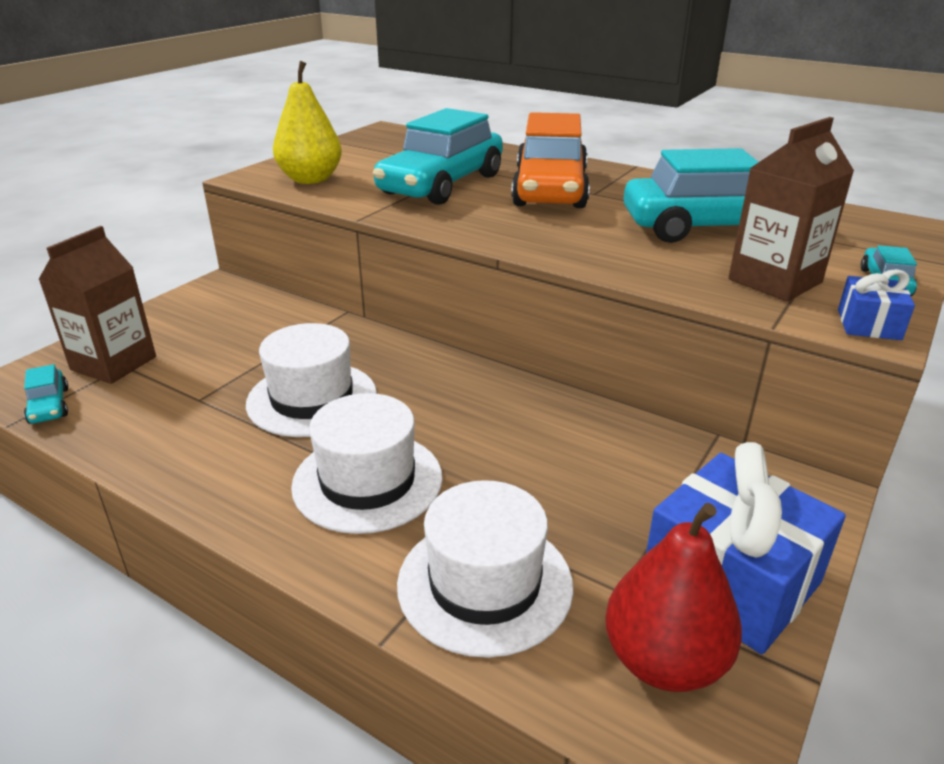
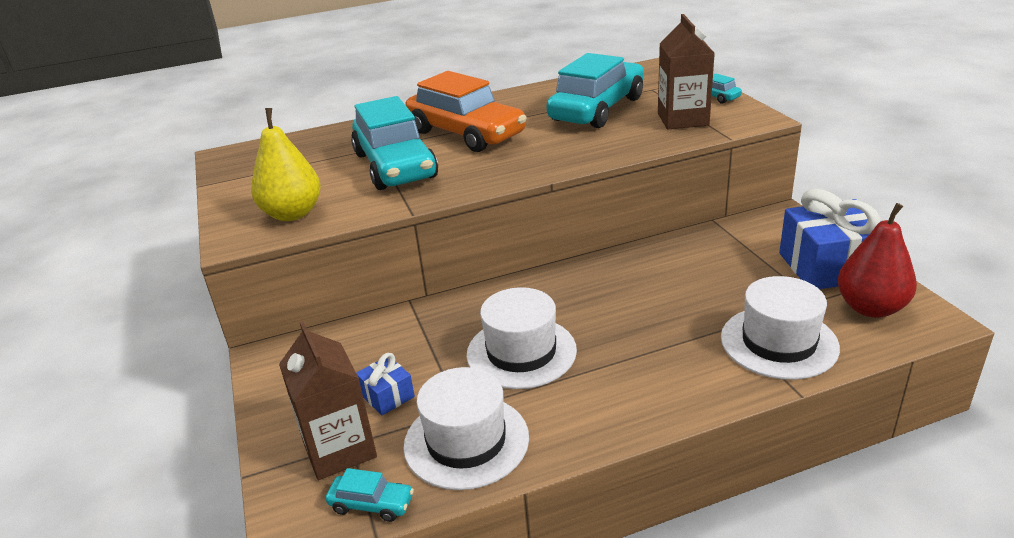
camera: 50 degrees left, 0 degrees up
white hat [291,393,443,534] -> white hat moved to [403,367,529,490]
blue gift [838,269,915,340] -> blue gift moved to [356,353,415,415]

